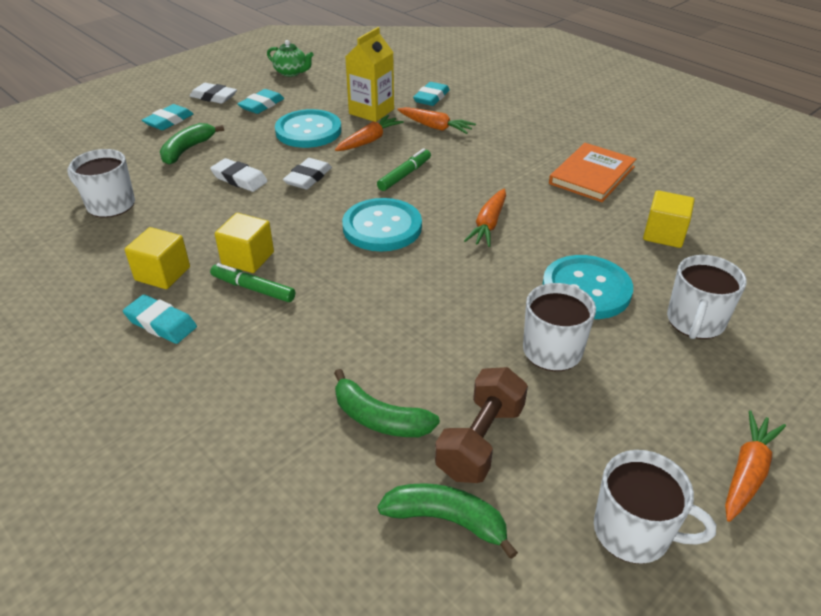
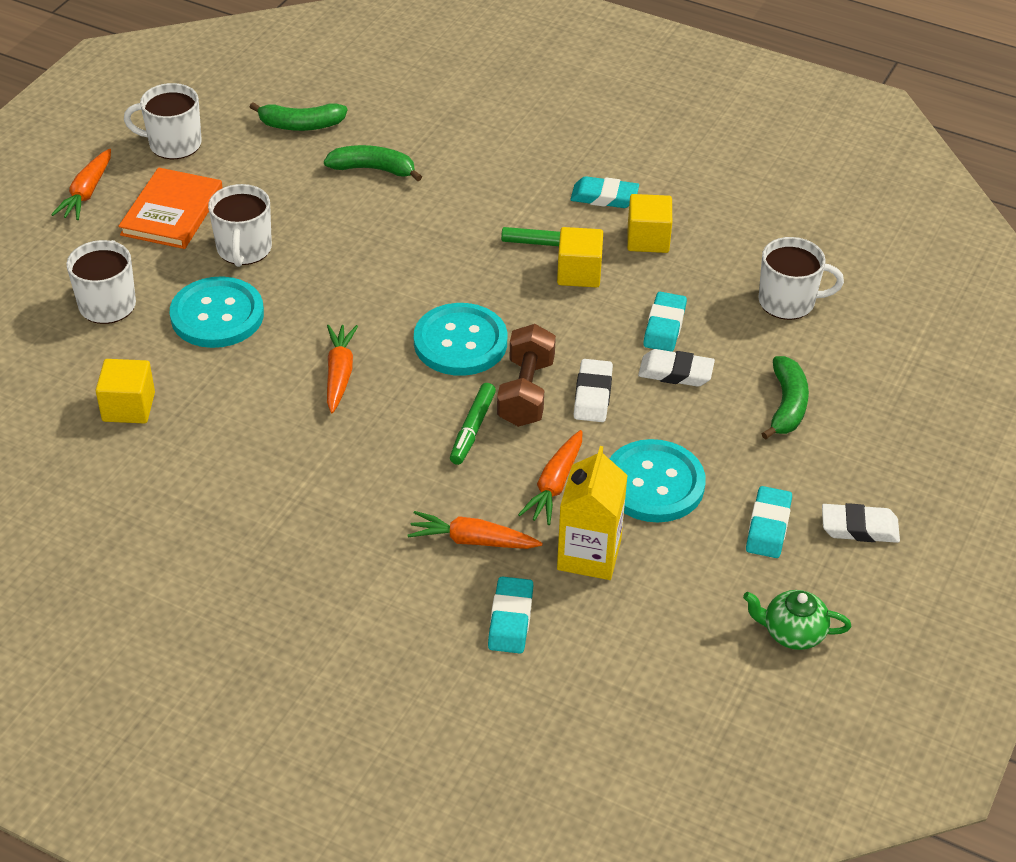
camera: 160 degrees right, 5 degrees up
turquoise eraser [142,104,193,130] -> turquoise eraser moved to [643,292,687,352]
brown dumbbell [435,367,528,483] -> brown dumbbell moved to [497,324,556,427]
orange book [549,143,636,202] -> orange book moved to [118,168,223,249]

